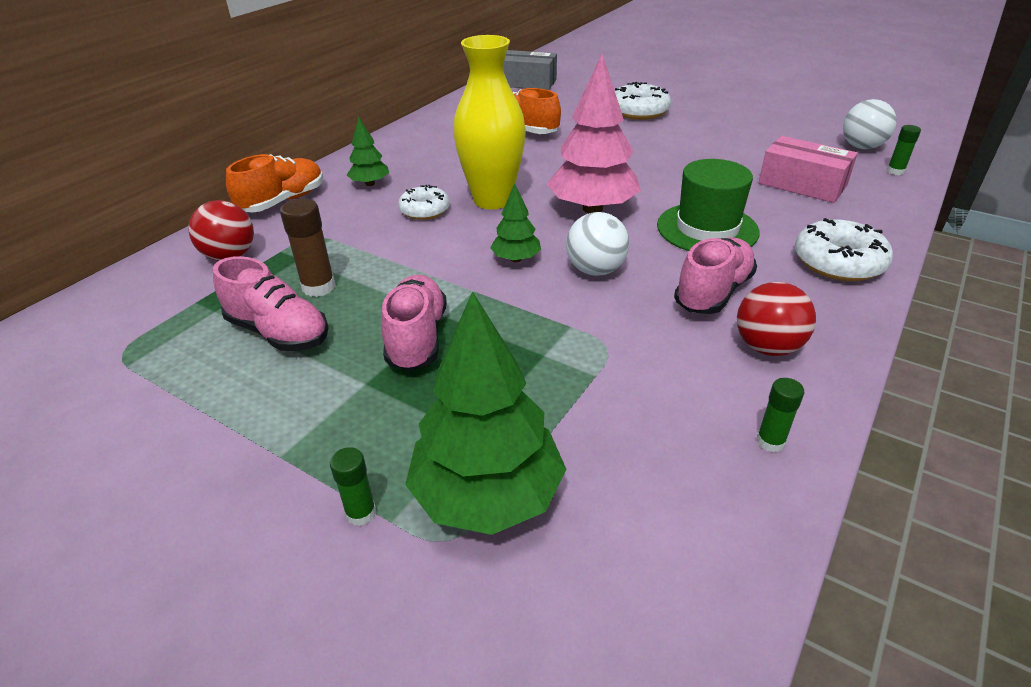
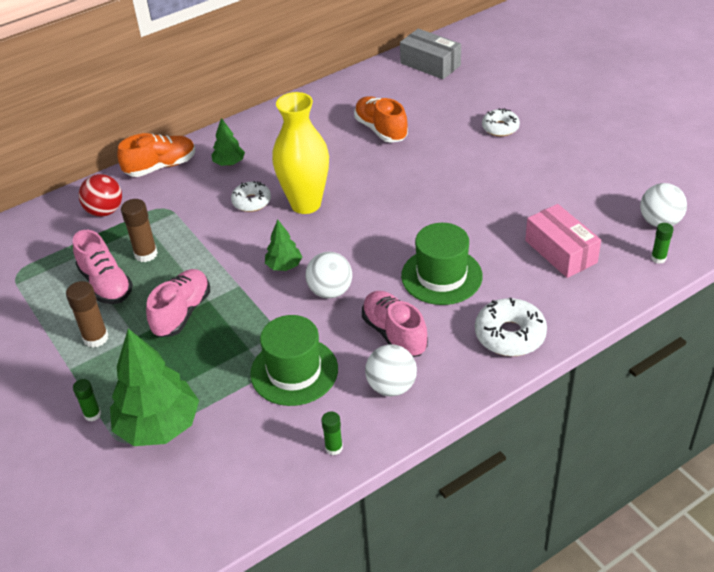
camera: 25 degrees right, 5 degrees up
pink tree [547,54,641,213] -> none
white donut [615,82,671,120] -> white donut [482,108,520,136], size x0.66
pink shoe [674,237,757,314] -> pink shoe turned 90 degrees counterclockwise [362,291,428,357]
red ball [737,282,816,356] -> white ball [365,344,417,396]
none -> brown glue stick [66,281,108,348]
none -> green hat [250,315,338,406]

